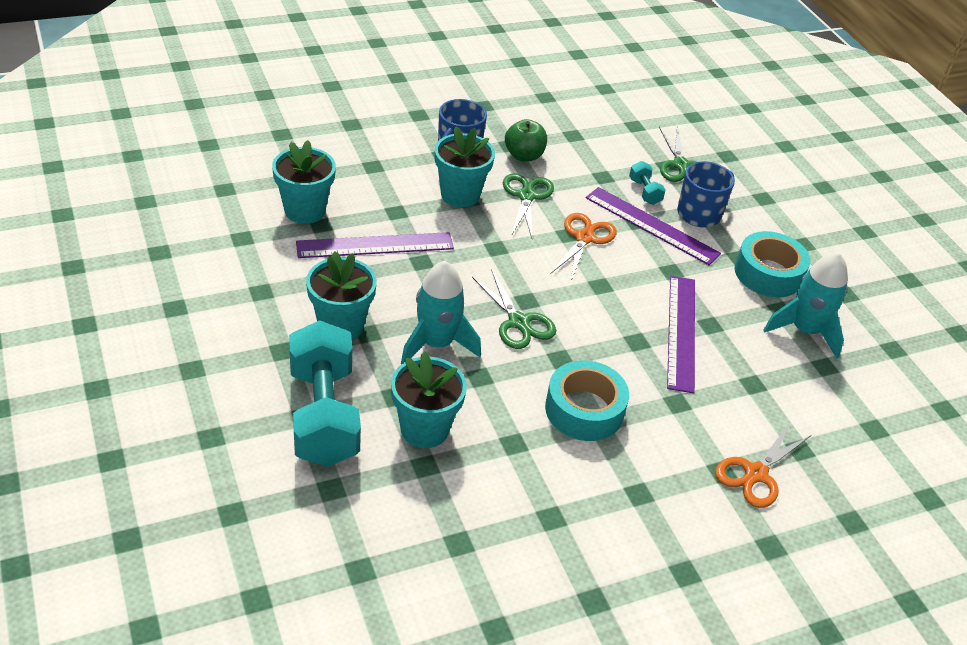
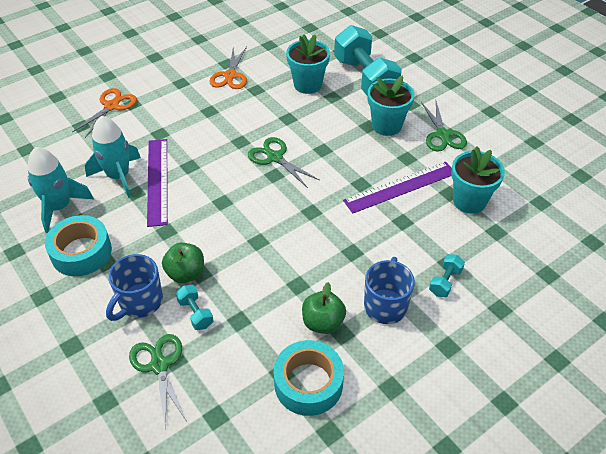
camera: 170 degrees right, 5 degrees up
turquoise rocket [401,261,481,364] -> turquoise rocket moved to [85,116,141,198]
turquoise flower pot [435,127,495,208] -> none
green scissors [503,174,554,238] -> green scissors moved to [421,101,467,152]
turquoise tape [545,360,629,441] -> turquoise tape moved to [274,340,344,416]
orange scissors [551,213,617,281] -> orange scissors moved to [209,47,247,89]
purple ruler [586,187,721,265] -> green apple [162,243,204,283]
none -> turquoise dumbbell [429,254,465,297]

